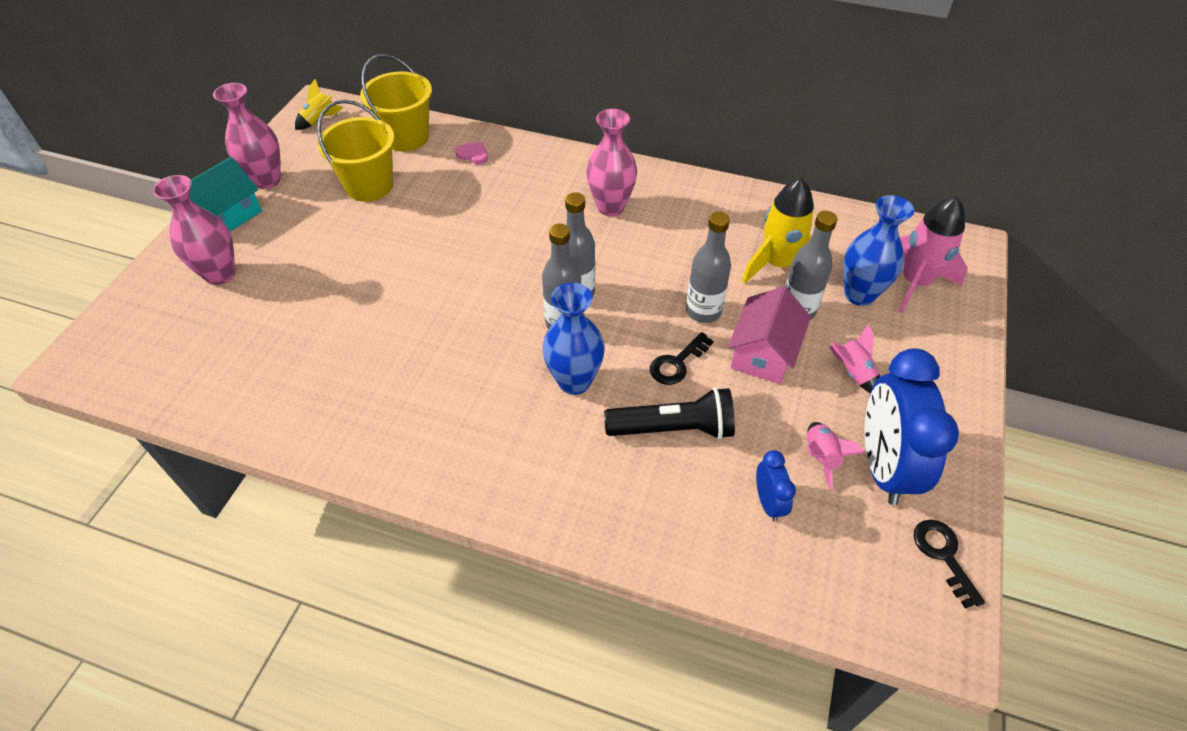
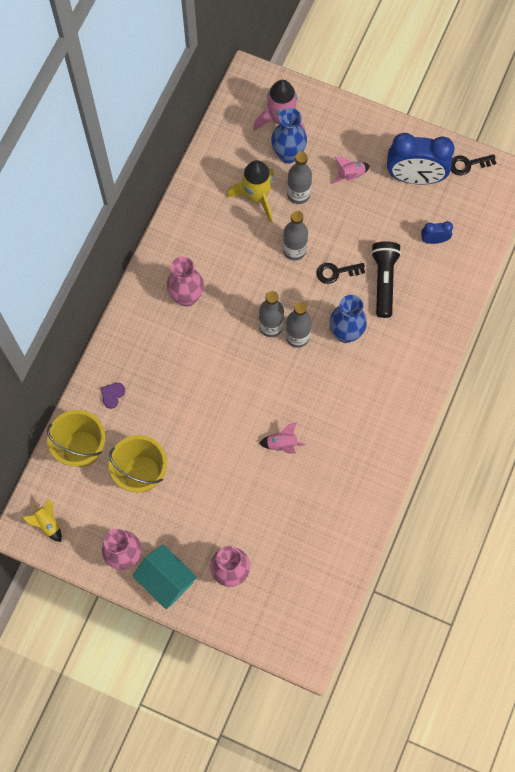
camera: 85 degrees left, 20 degrees up
pink heart [456,142,488,165] -> purple heart [101,383,125,409]
black key [650,332,714,385] -> black key turned 120 degrees clockwise [317,263,365,284]
pink house [728,286,811,384] -> none
pink rocket [807,422,866,491] -> pink rocket moved to [259,423,306,454]

